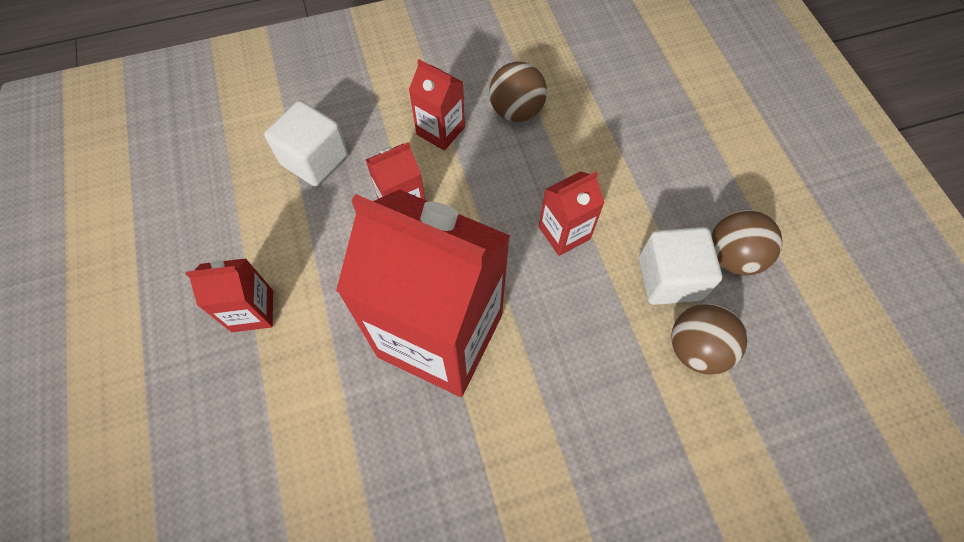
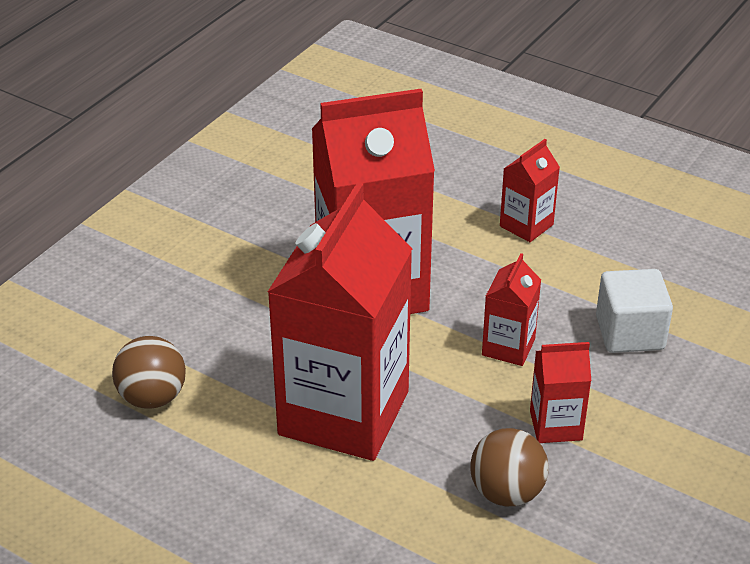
camera: 140 degrees right, 25 degrees down
red carton [539,171,605,256] -> red carton [268,182,412,461], size x2.27
white cube [639,227,722,305] -> none
brown ball [712,210,783,275] -> none

